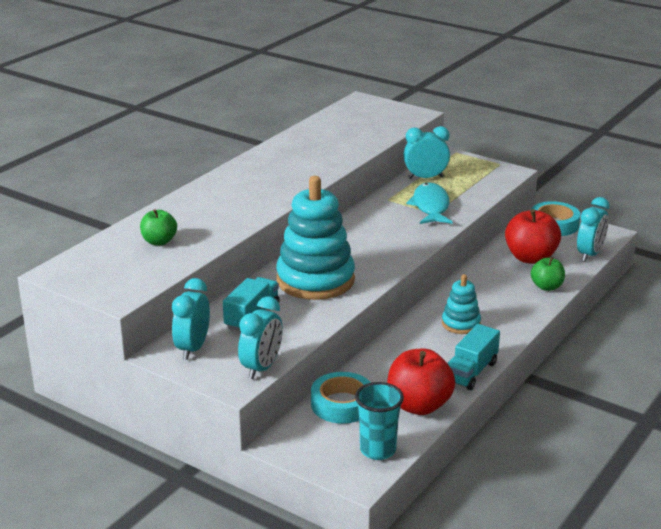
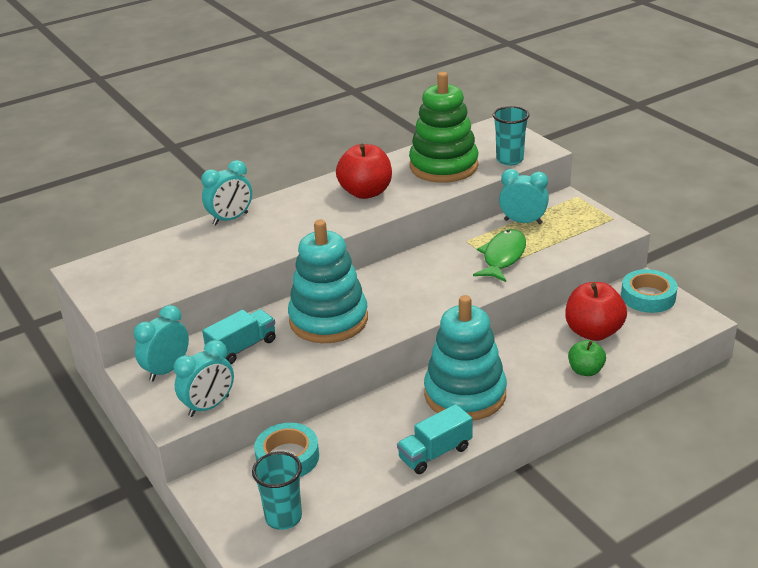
camera: 25 degrees right, 5 degrees up
green apple [140,209,177,245] -> none
red apple [387,348,455,415] -> red apple moved to [336,144,392,199]
turquoise fish [406,182,452,224] -> green fish [473,229,526,282]
turquoise stacking toy [442,274,481,334] -> turquoise stacking toy [424,295,507,421], size x2.00
turquoise clock [577,197,610,262] -> turquoise clock moved to [201,160,252,225]
none -> green stacking toy [409,72,478,183]
none -> turquoise cup [493,106,529,166]

